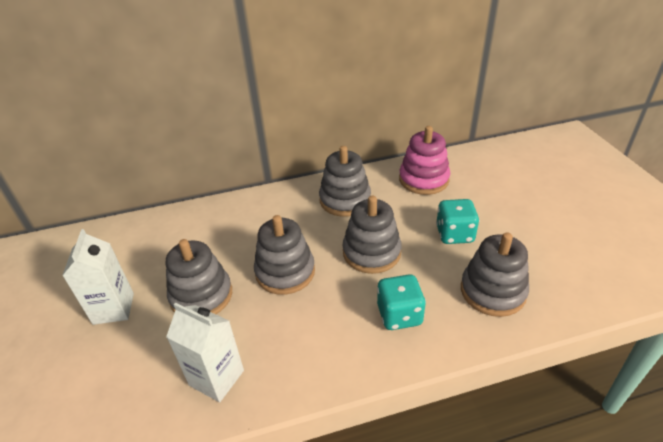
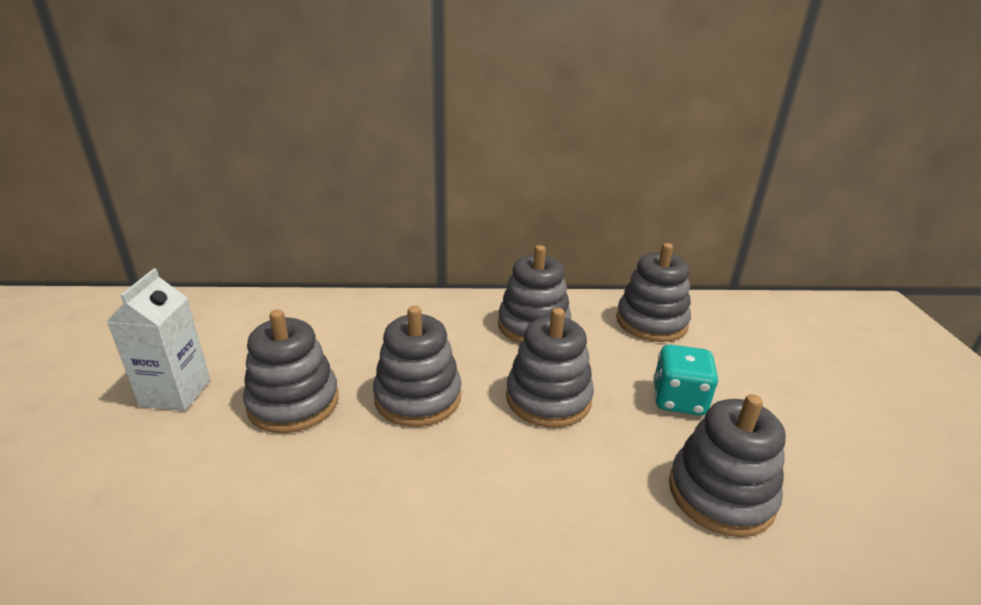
camera: 10 degrees right, 10 degrees down
white carton [166,303,244,402] -> none
turquoise dice [377,274,426,330] -> none
pink stacking toy [399,126,450,195] -> grey stacking toy [616,243,691,342]

